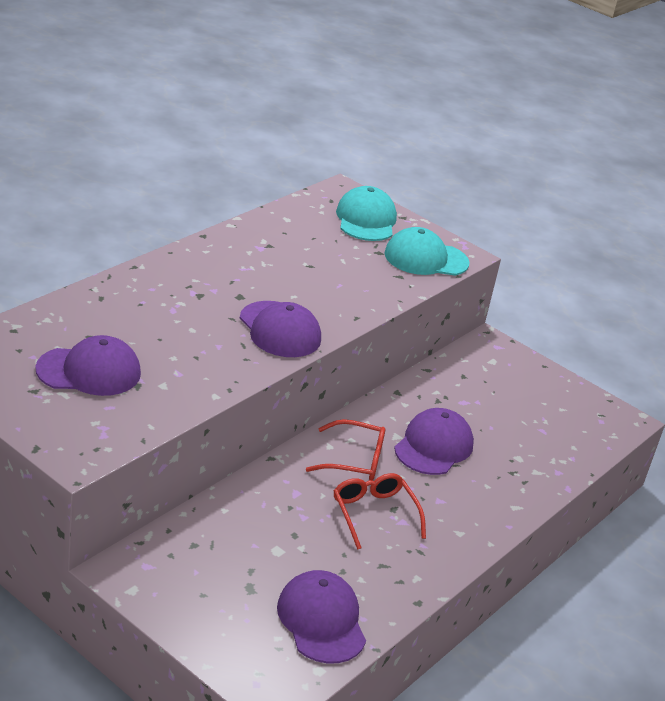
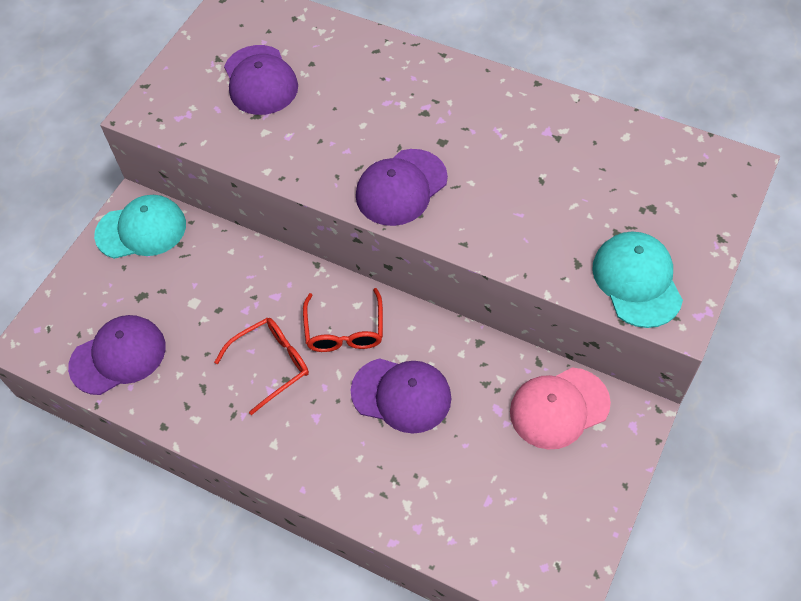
camera: 85 degrees right, 25 degrees up
turquoise cap [336,186,397,241] -> turquoise cap moved to [94,195,186,259]
none -> pink cap [510,367,611,450]

